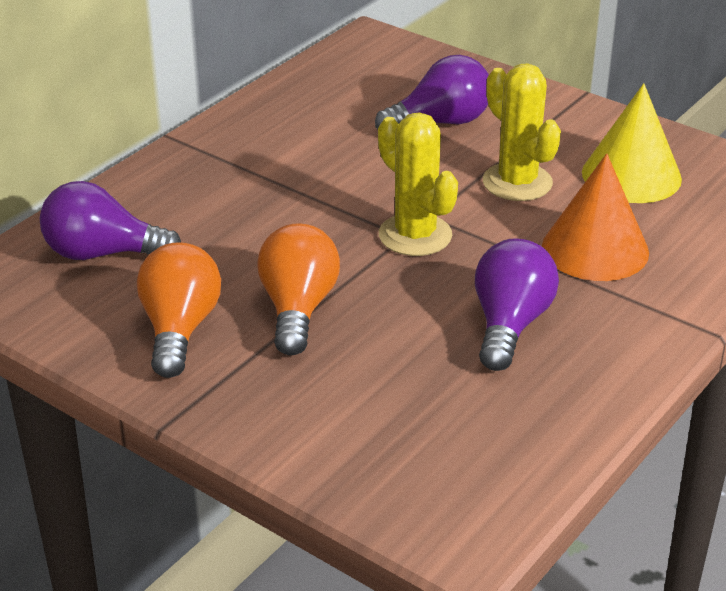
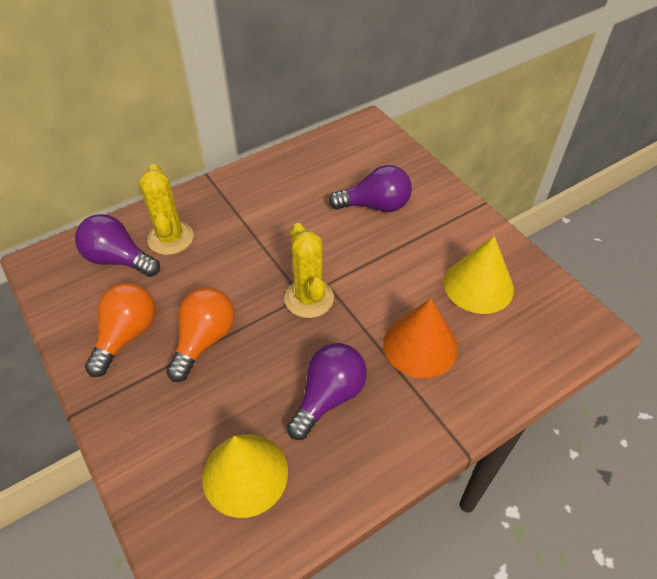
camera: 20 degrees right, 15 degrees up
yellow cactus [483,63,561,201] -> yellow cactus moved to [139,164,194,255]
none -> yellow cone [202,434,288,518]

